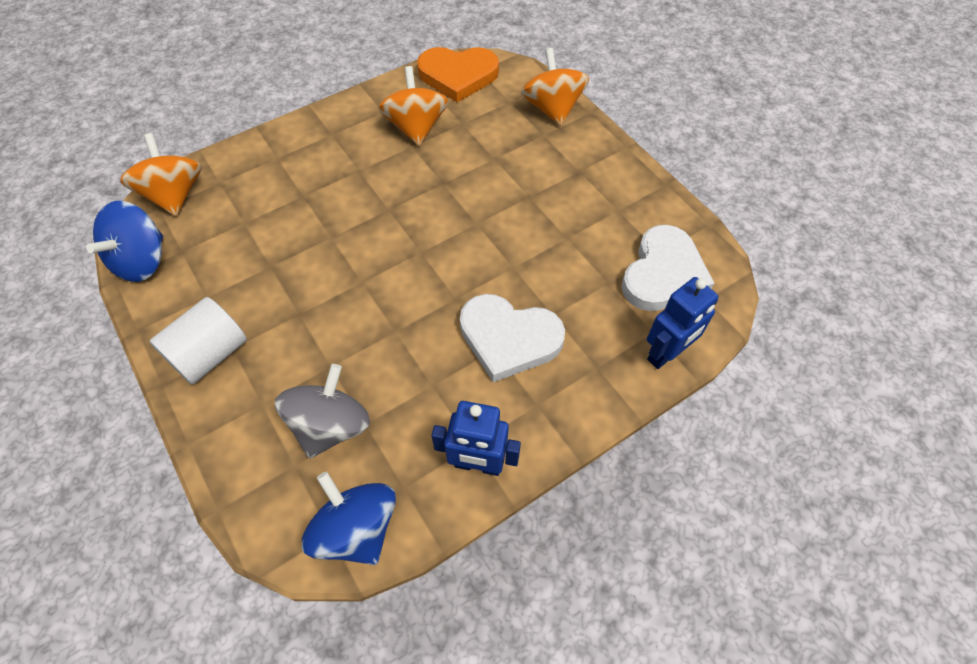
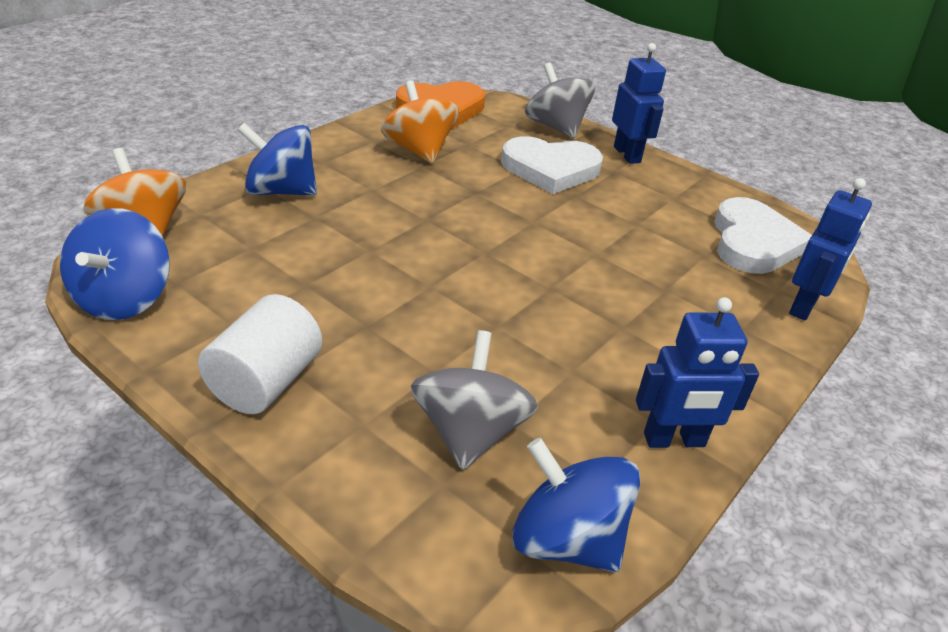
camera: 20 degrees left, 20 degrees down
white heart [460,294,565,382] -> white heart moved to [501,136,603,194]
orange spinning top [521,48,589,126] -> grey spinning top [525,62,595,138]
none -> blue spinning top [237,123,317,196]
none -> blue robot [612,43,666,164]

